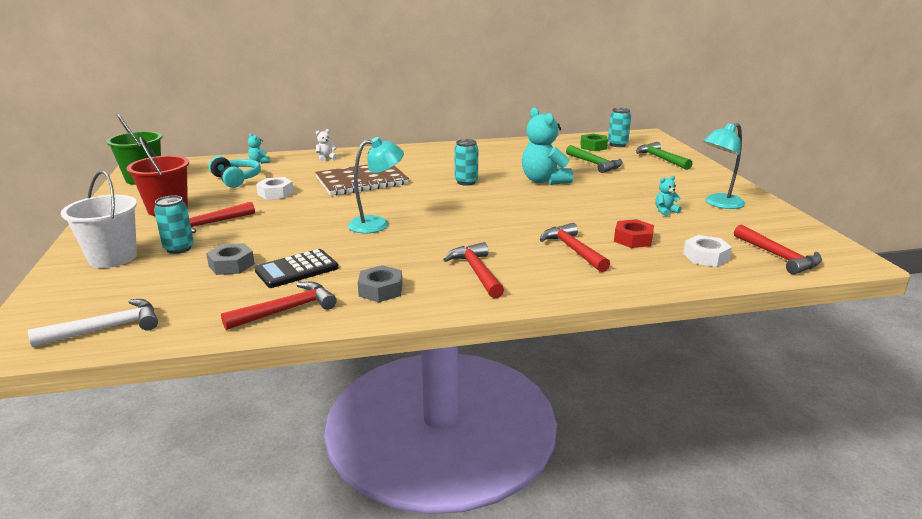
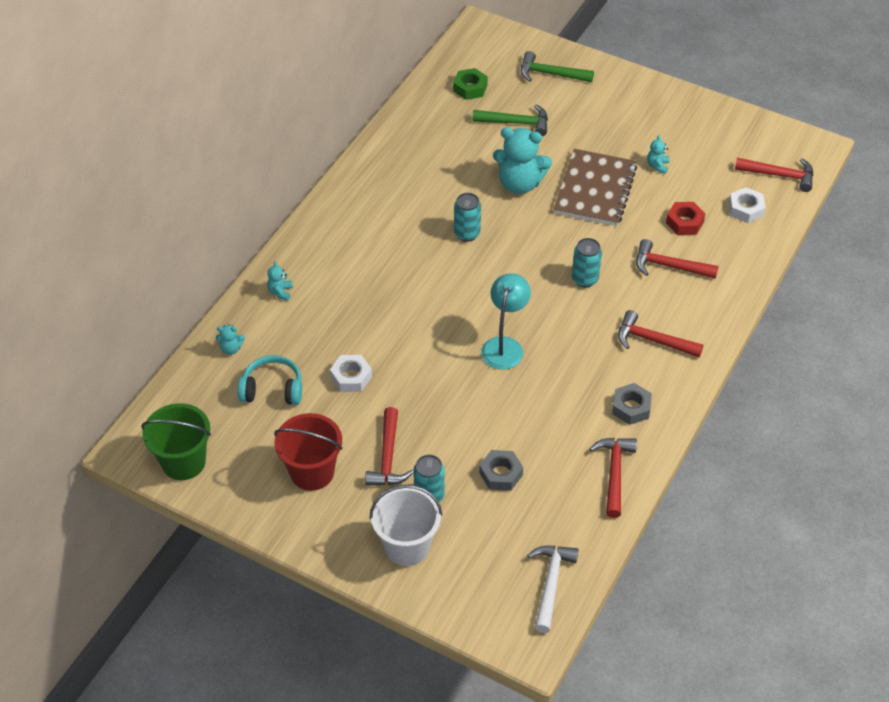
camera: 50 degrees left, 25 degrees up
black calculator [254,249,338,288] -> none
brown notebook [315,165,409,196] -> brown notebook moved to [554,149,637,226]
white teddy bear [316,129,338,162] -> turquoise teddy bear [267,261,293,301]
turquoise can [608,108,631,147] -> turquoise can moved to [572,238,602,287]
turquoise lamp [703,123,745,209] -> none

